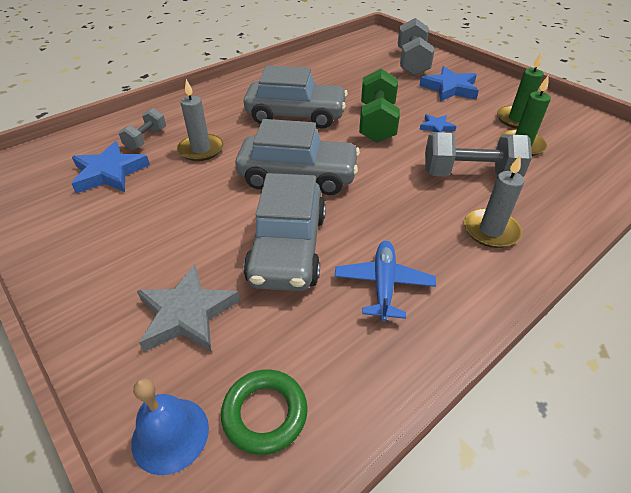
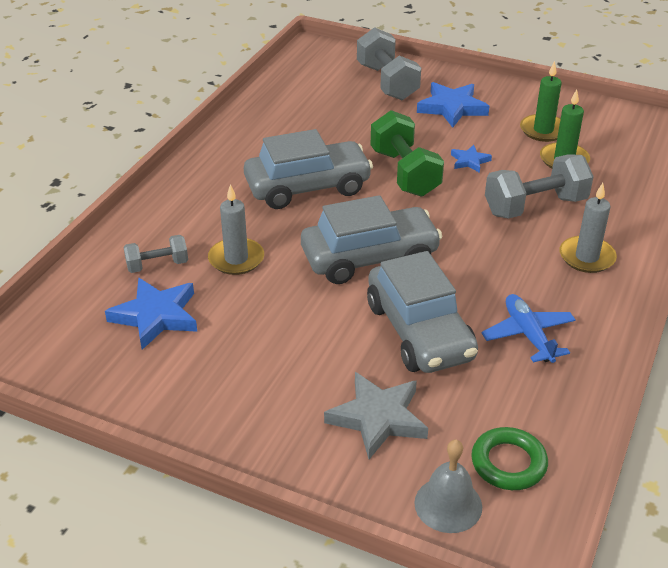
camera: 25 degrees left, 5 degrees down
grey dumbbell [119,108,166,150] -> grey dumbbell turned 75 degrees clockwise [123,235,188,273]
blue bell [131,378,209,475] -> grey bell [414,440,482,533]

